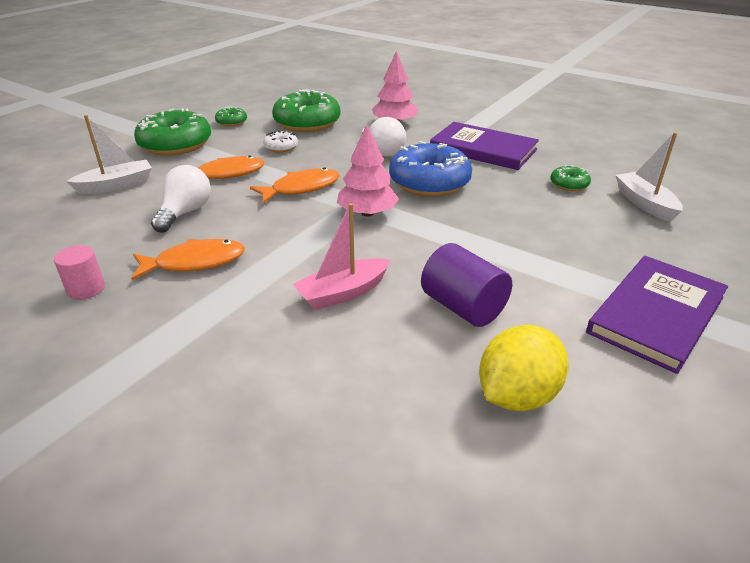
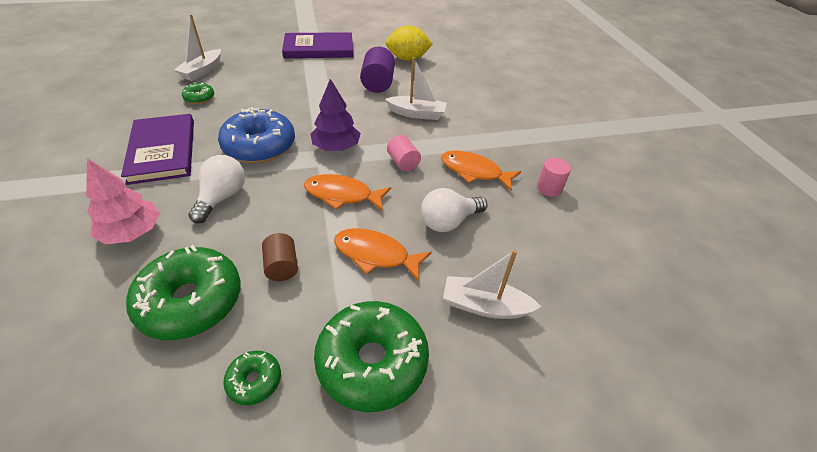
camera: 140 degrees left, 10 degrees up
white donut [263,130,298,153] -> brown cylinder [262,233,298,281]
pink boat [293,203,390,310] -> white boat [385,57,447,120]
pink tree [337,124,399,217] -> purple tree [311,79,361,151]
none -> pink cylinder [387,135,421,171]

